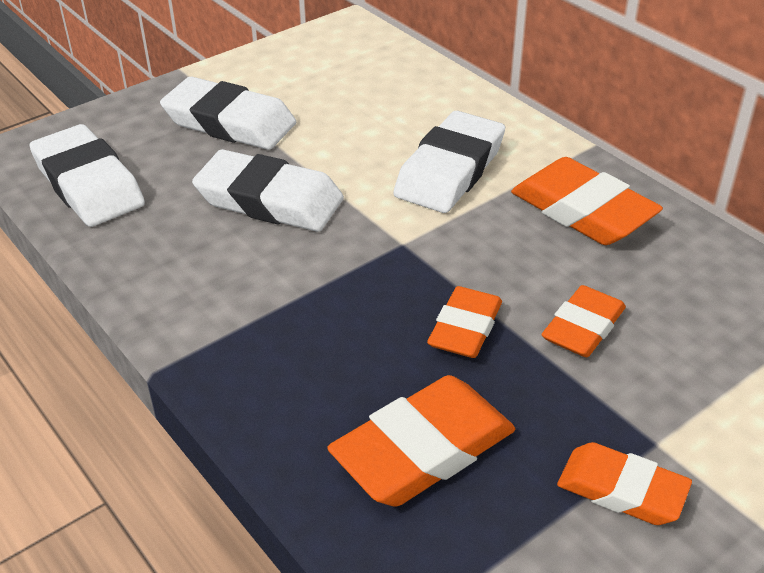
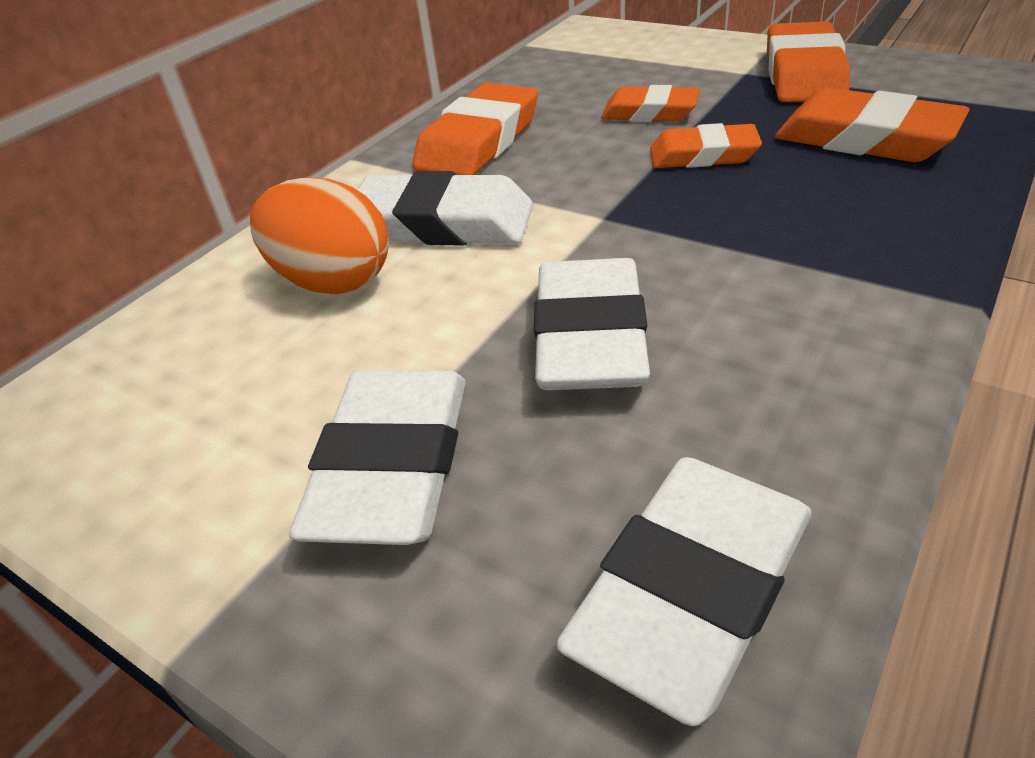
camera: 105 degrees left, 0 degrees up
orange eraser [557,442,692,525] -> orange eraser [767,21,850,102], size x1.56
none -> orange egg [250,177,389,294]

